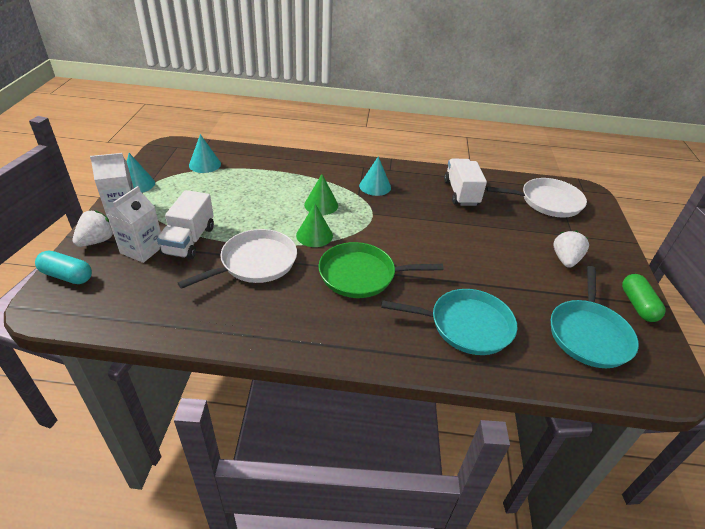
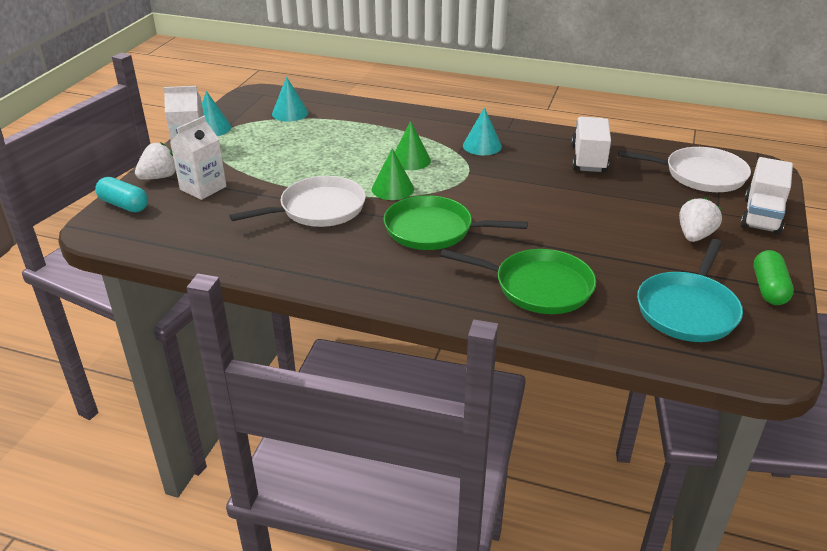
camera: 15 degrees right, 5 degrees down
white truck [157,190,214,260] -> white truck moved to [740,157,793,235]
turquoise pan [381,289,517,355] -> green pan [440,249,596,314]

